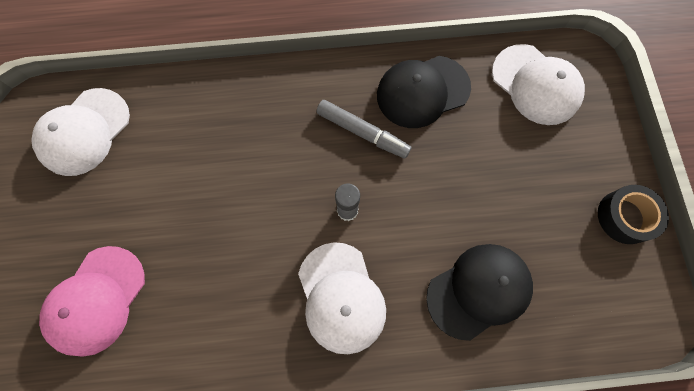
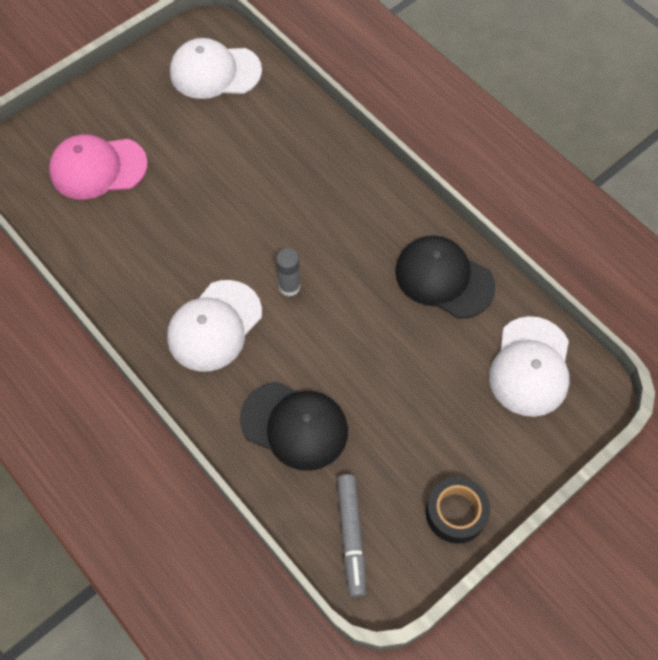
camera: 55 degrees right, 10 degrees down
grey marker [316,100,412,159] -> grey marker moved to [337,474,366,597]

